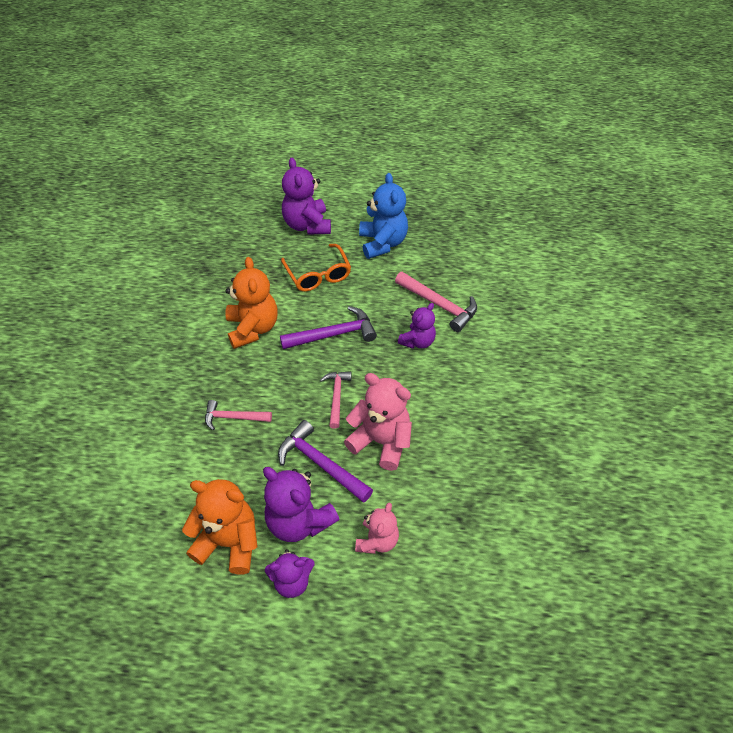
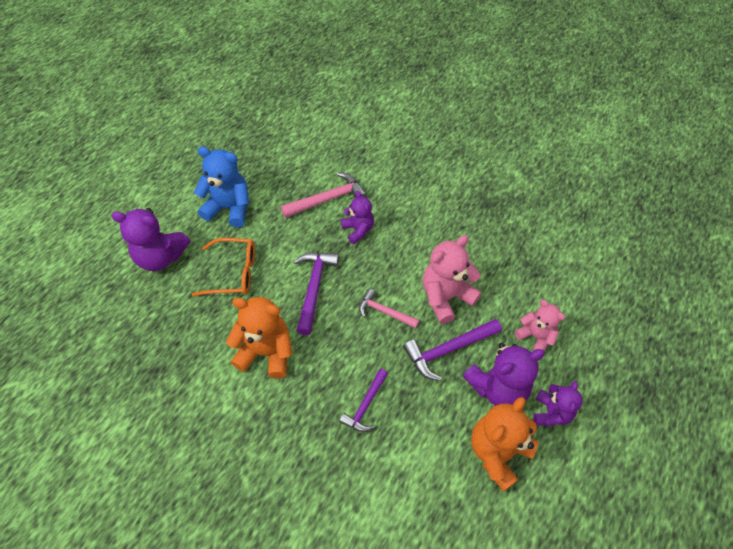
camera: 65 degrees left, 5 degrees up
pink hammer [205,400,272,430] -> purple hammer [339,368,388,432]

